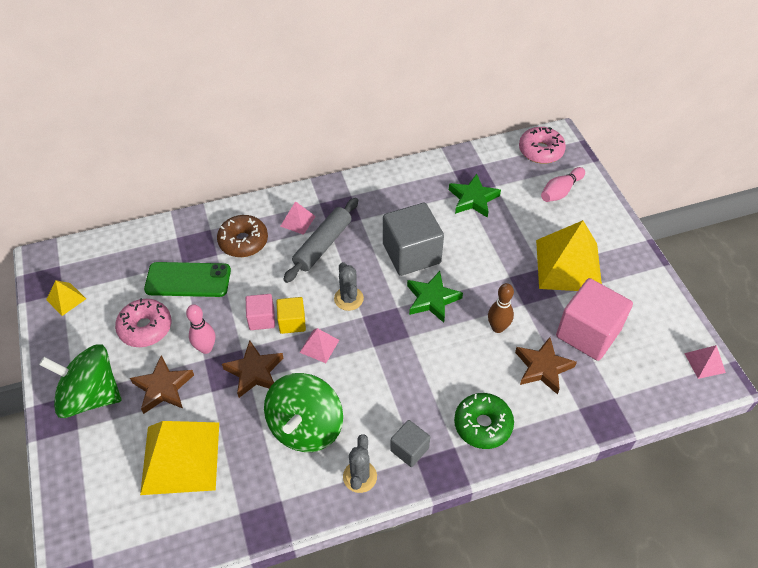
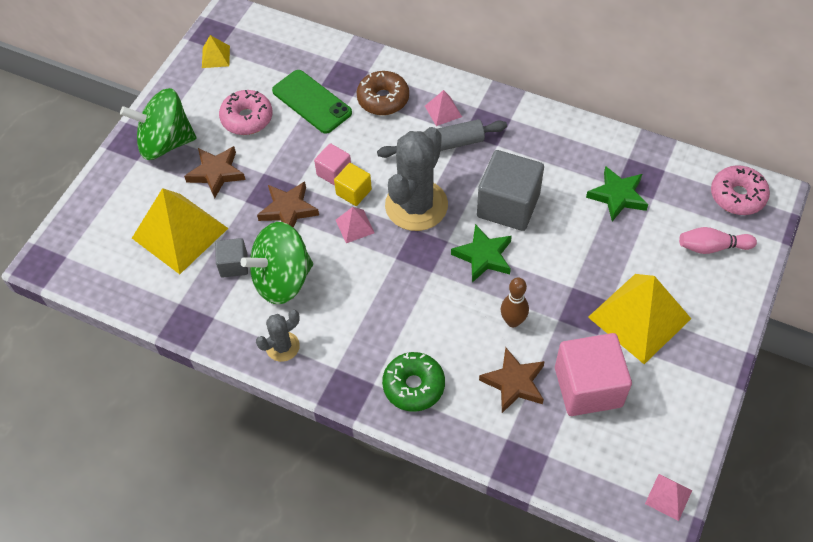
camera: 45 degrees right, 5 degrees up
green spinning top [39,344,121,418] -> green spinning top turned 60 degrees counterclockwise [120,88,197,160]
pink bowling pin [186,304,215,354] -> none
grey cactus [334,262,364,311] -> grey cactus [385,127,448,231], size x2.01
grey cube [390,420,430,467] -> grey cube moved to [215,238,248,278]

